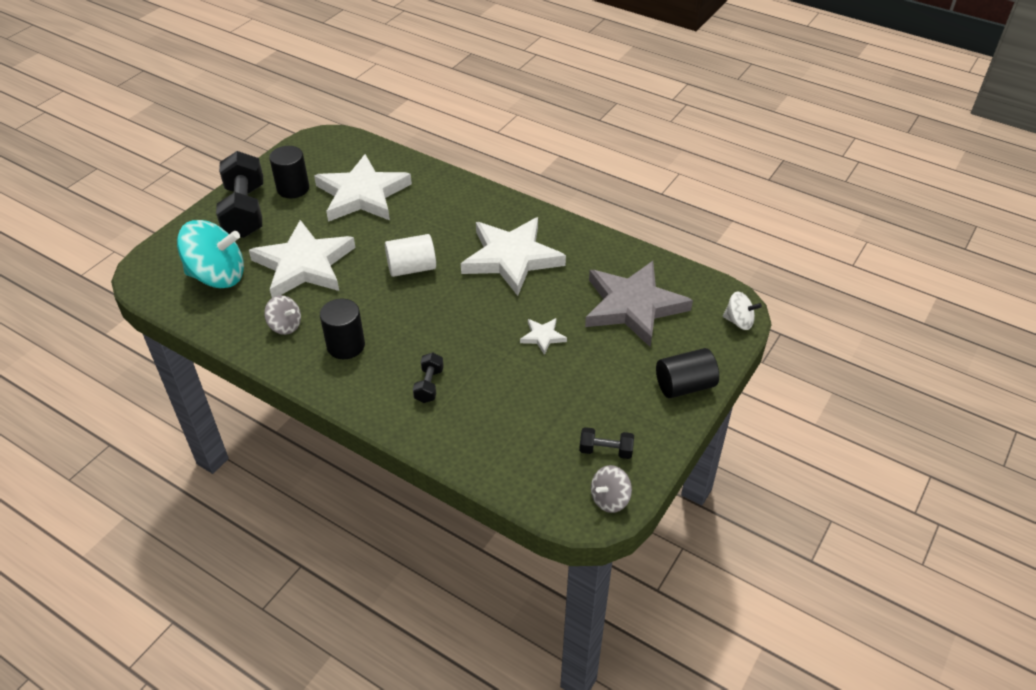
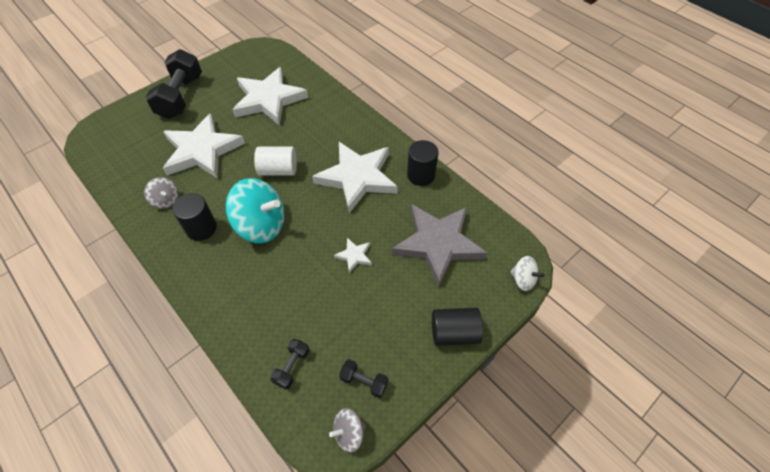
camera: 15 degrees right, 10 degrees up
turquoise spinning top [177,220,244,288] -> turquoise spinning top moved to [226,178,285,243]
black cylinder [269,146,309,198] -> black cylinder moved to [407,140,439,186]
black dumbbell [413,353,444,403] -> black dumbbell moved to [270,339,310,389]

